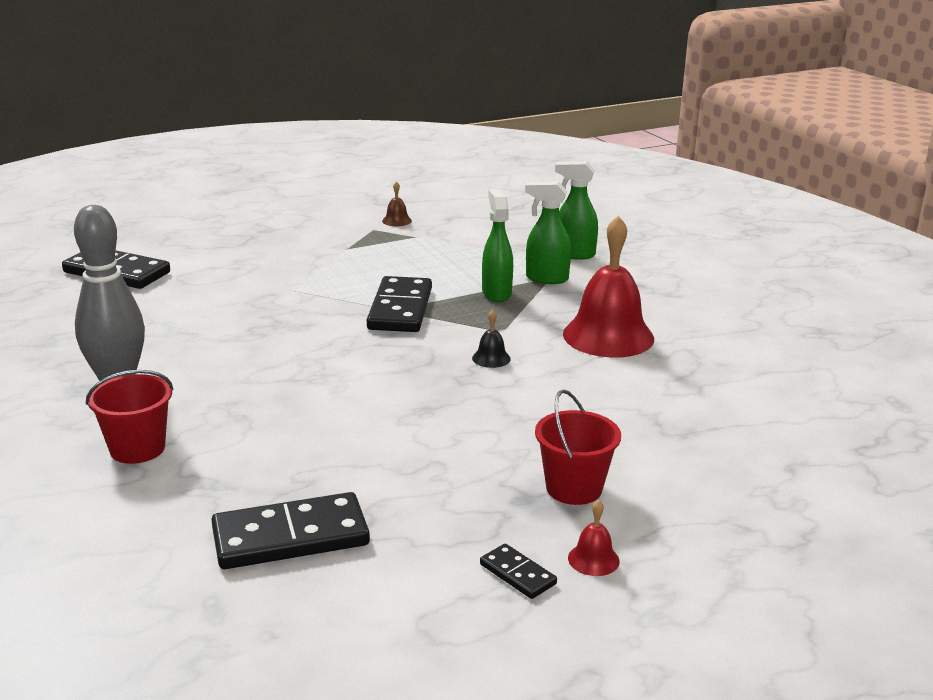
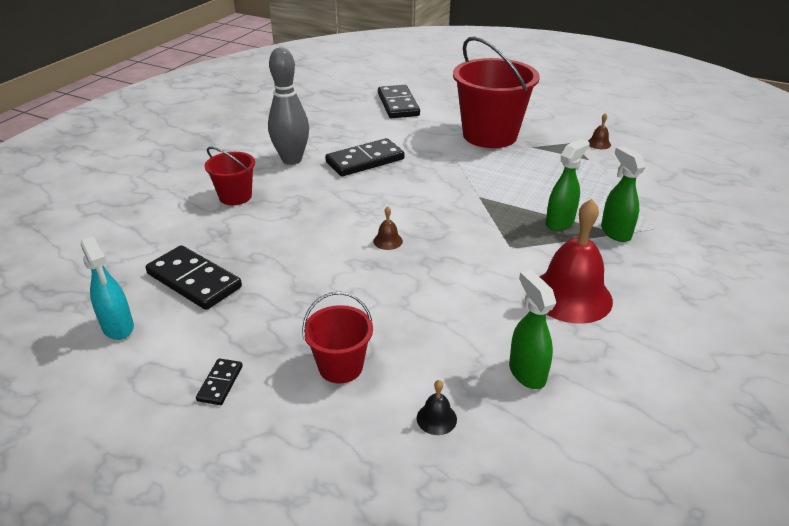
camera: 55 degrees right, 10 degrees up
black domino [367,276,432,332] -> black domino moved to [325,138,405,176]
black bell [472,310,511,368] -> black bell moved to [417,380,457,435]
green spray bottle [555,161,598,260] -> green spray bottle moved to [509,270,556,389]
red bell [568,500,620,576] -> none
none -> turquoise spray bottle [80,236,134,340]
none -> brown bell [373,206,403,250]
none -> red bucket [453,36,540,148]

